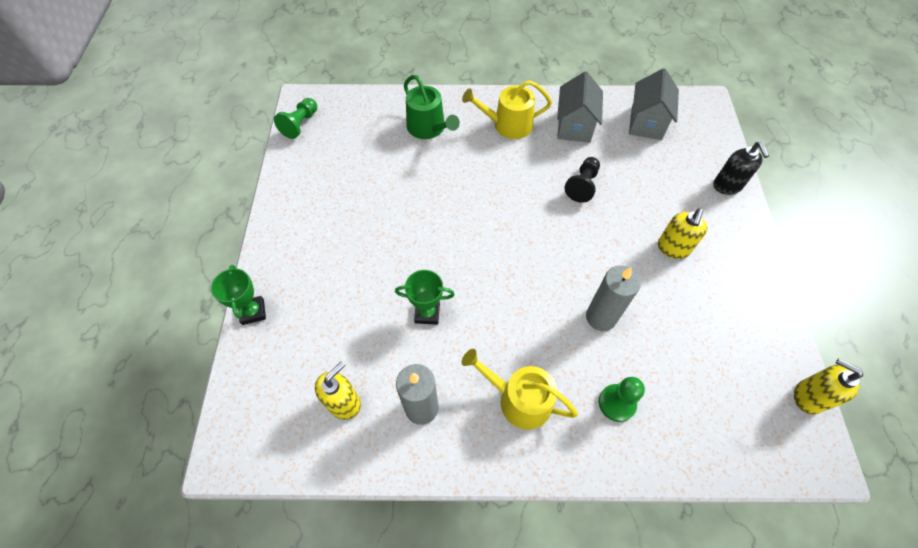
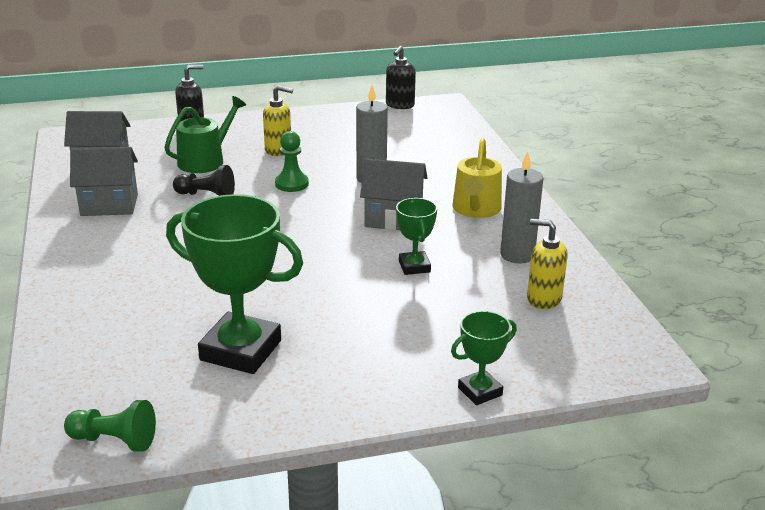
camera: 105 degrees left, 30 degrees down
green watering can [404,75,460,139] -> green watering can moved to [164,96,246,173]
yellow watering can [462,80,552,139] -> none
green pawn [599,377,645,422] -> green pawn moved to [275,131,309,192]
yellow soap dispenser [794,358,863,414] -> black soap dispenser [386,46,416,109]
none -> green trophy [166,194,303,374]
none -> grey house [360,159,428,230]

